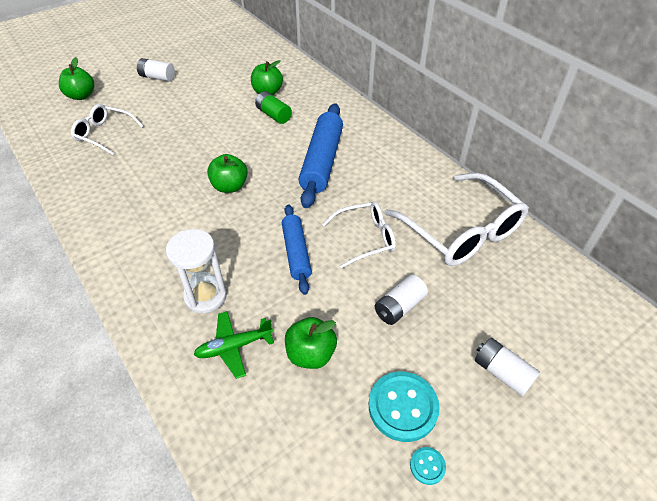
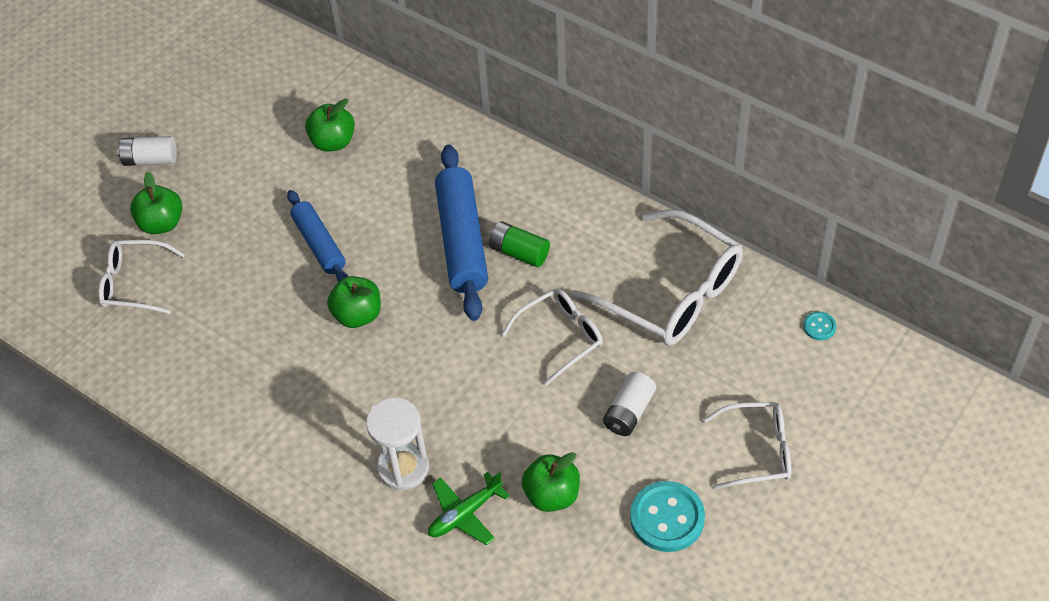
camera: 15 degrees left, 5 degrees up
green apple [59,57,95,100] -> green apple moved to [130,172,182,234]
green battery [255,91,292,124] -> green battery moved to [489,221,550,267]
blue rolling pin [282,204,312,295] -> blue rolling pin moved to [287,190,348,282]
turquoise button [410,447,446,485] -> turquoise button moved to [803,312,836,340]
white battery [474,338,540,396] -> white glasses [704,402,791,489]

